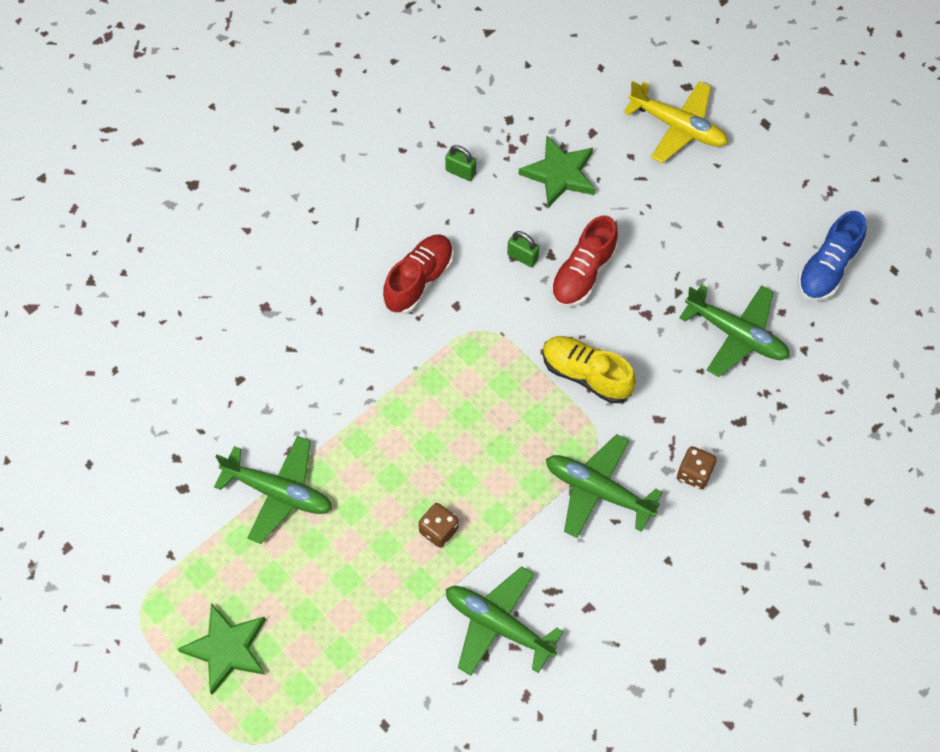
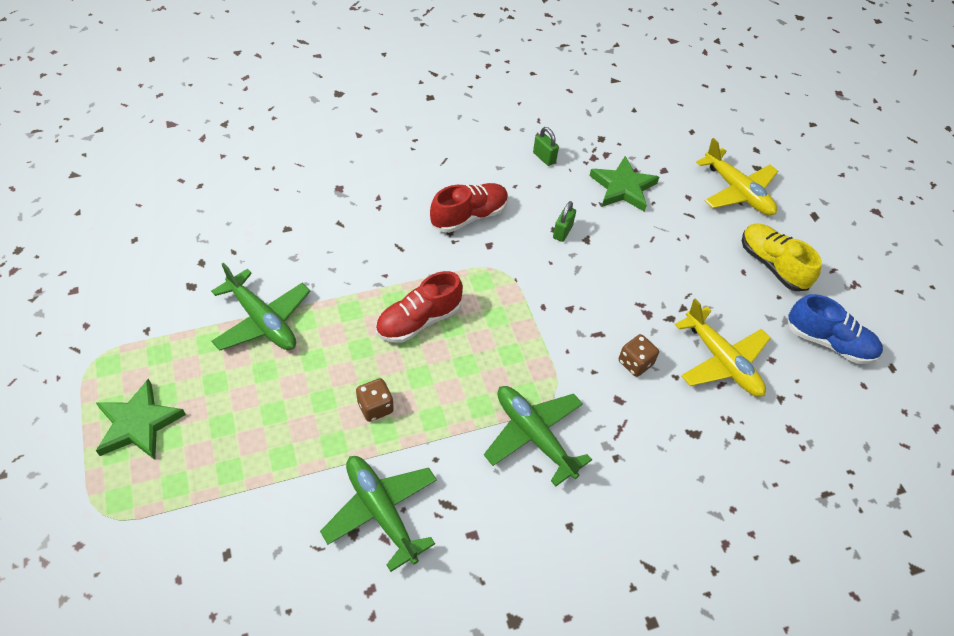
camera: 20 degrees right, 10 degrees down
green padlock [507,231,539,267] -> green padlock turned 60 degrees clockwise [553,201,576,242]
yellow shoe [543,336,636,403] -> yellow shoe moved to [742,224,822,291]
red shoe [551,215,618,307] -> red shoe moved to [375,271,463,343]
brown dice [677,446,717,489] -> brown dice moved to [619,334,659,377]
green plane [679,284,790,377] -> yellow plane [675,299,771,397]
blue shoe [798,211,866,301] -> blue shoe turned 120 degrees counterclockwise [787,294,883,364]

